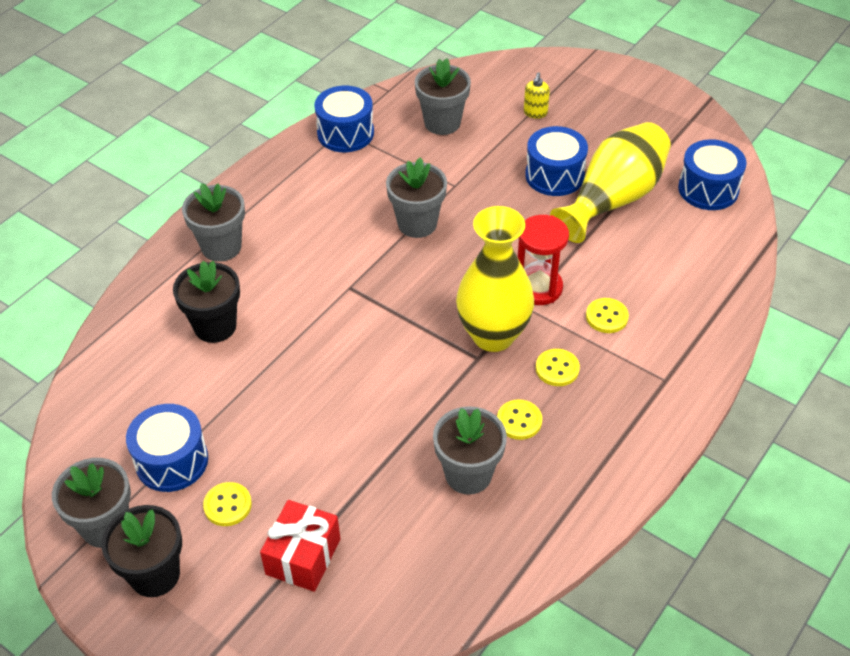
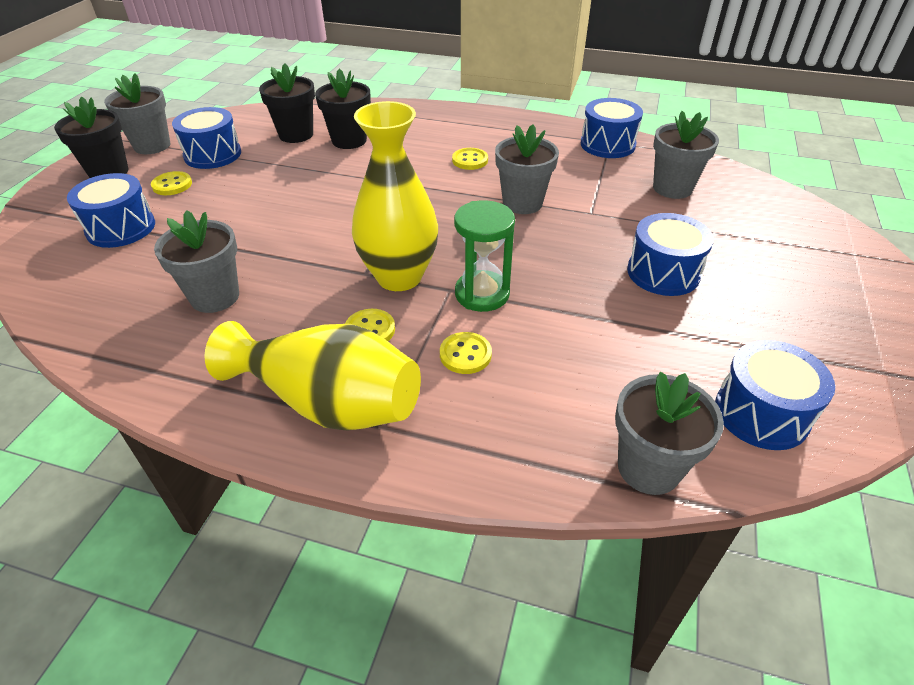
camera: 70 degrees right, 5 degrees down
grey flower pot [182,183,245,262] -> grey flower pot moved to [615,372,724,495]
red gift [260,500,340,592] -> blue drum [67,173,155,248]
yellow button [497,400,542,440] -> yellow button moved to [452,148,488,170]
red hourglass [518,215,569,305] -> green hourglass [454,200,515,312]
yellow soap dispenser [524,72,550,118] -> none
yellow vase [550,122,671,243] -> yellow vase moved to [205,321,421,430]
none -> black flower pot [259,63,315,143]

